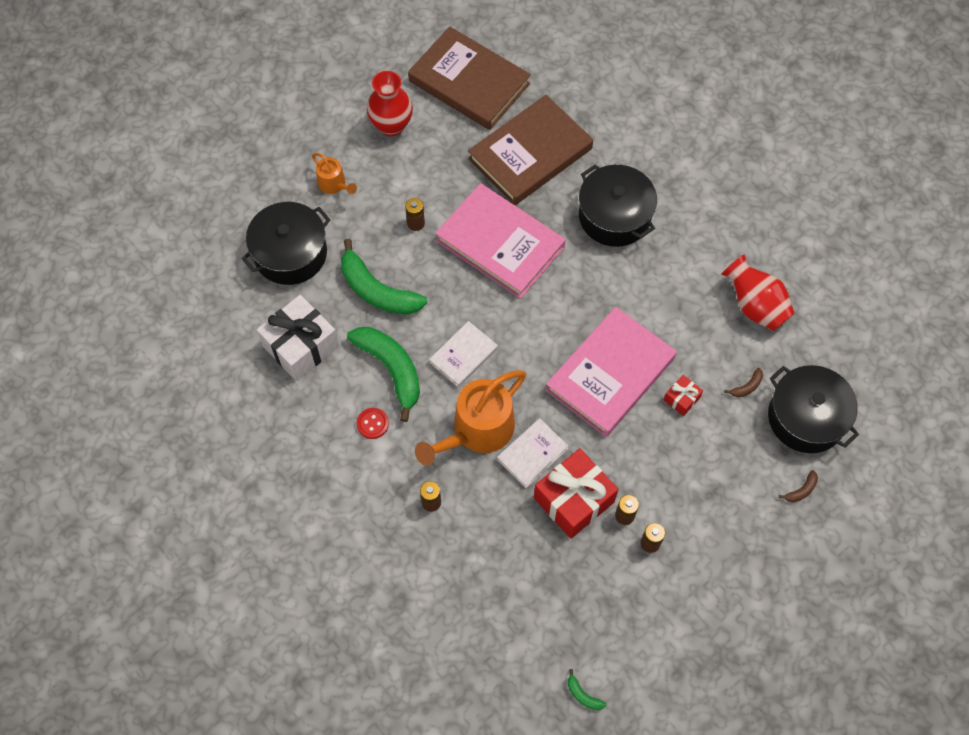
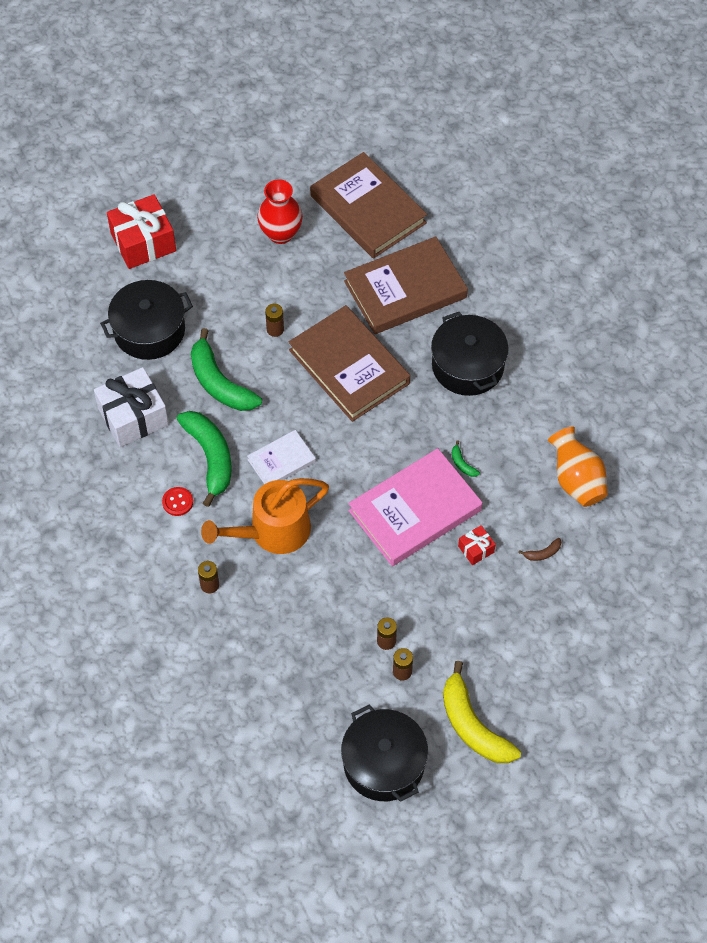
camera: 15 degrees right, 5 degrees down
orange watering can [312,153,357,194] -> none
pink book [435,183,565,299] -> brown book [289,305,410,422]
white book [497,418,569,488] -> none
red gift [534,448,618,539] -> red gift moved to [107,194,176,269]
green banana [568,669,607,710] -> green banana moved to [452,441,480,477]
red vase [721,254,795,331] -> orange vase [548,426,608,507]
black pot [768,365,859,453] -> black pot moved to [341,704,428,802]
brown banana [779,470,818,502] -> none
none -> yellow banana [443,661,521,763]

